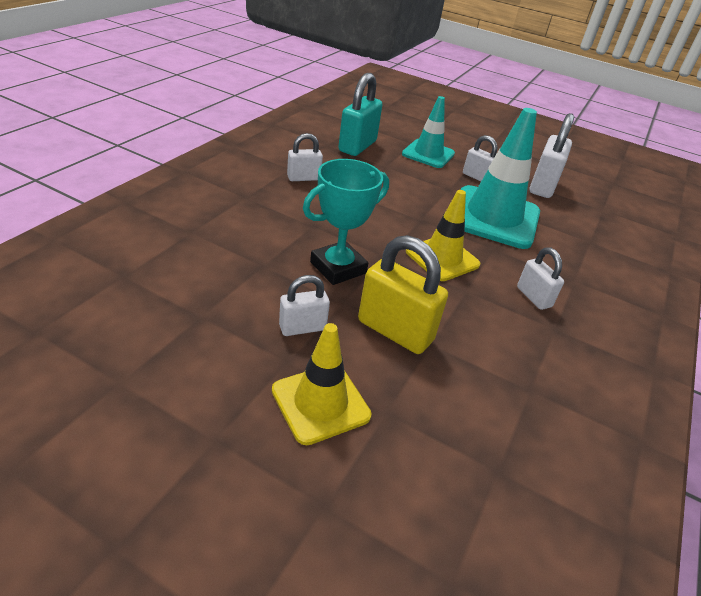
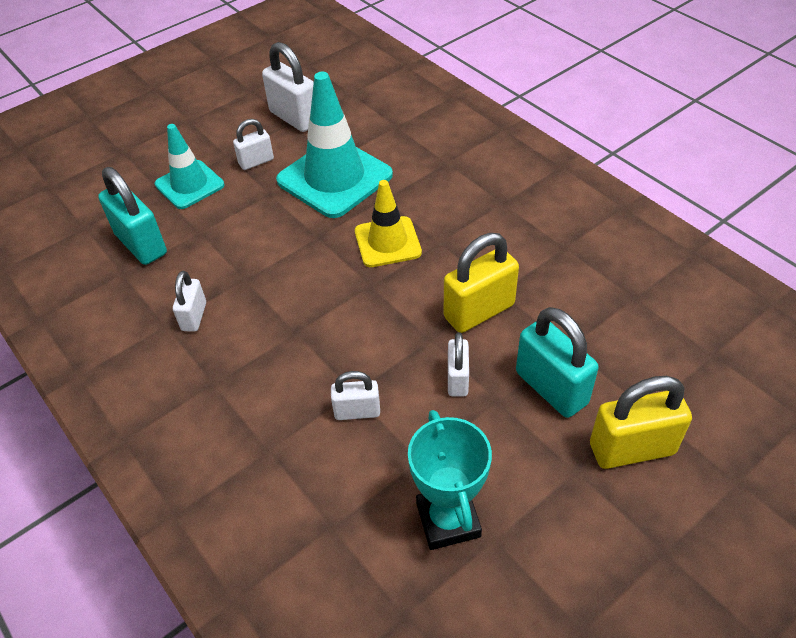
camera: 60 degrees left, 10 degrees up
yellow traffic cone [272,323,371,445] -> turquoise padlock [516,307,599,418]
turquoise trophy [303,159,389,285] -> turquoise trophy moved to [408,410,492,550]
white padlock [517,247,564,310] -> white padlock moved to [331,371,380,420]
none -> yellow padlock [590,376,692,469]

